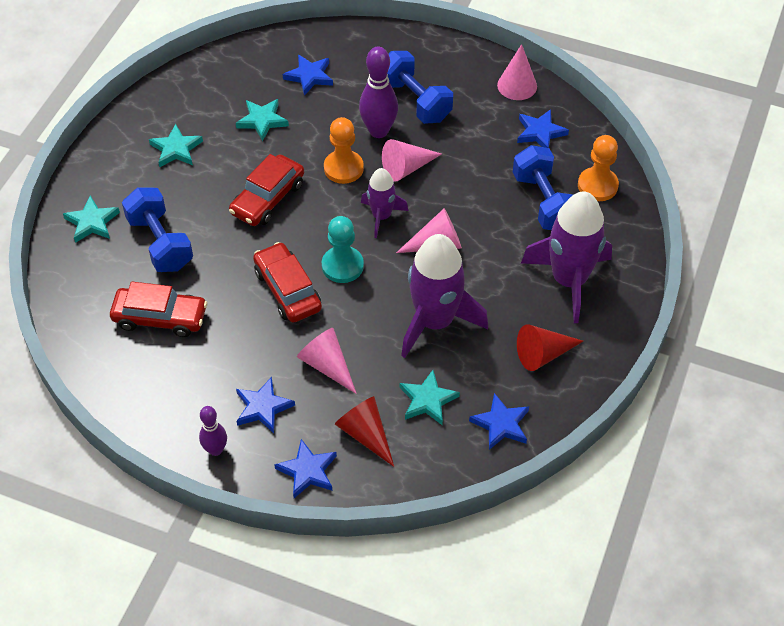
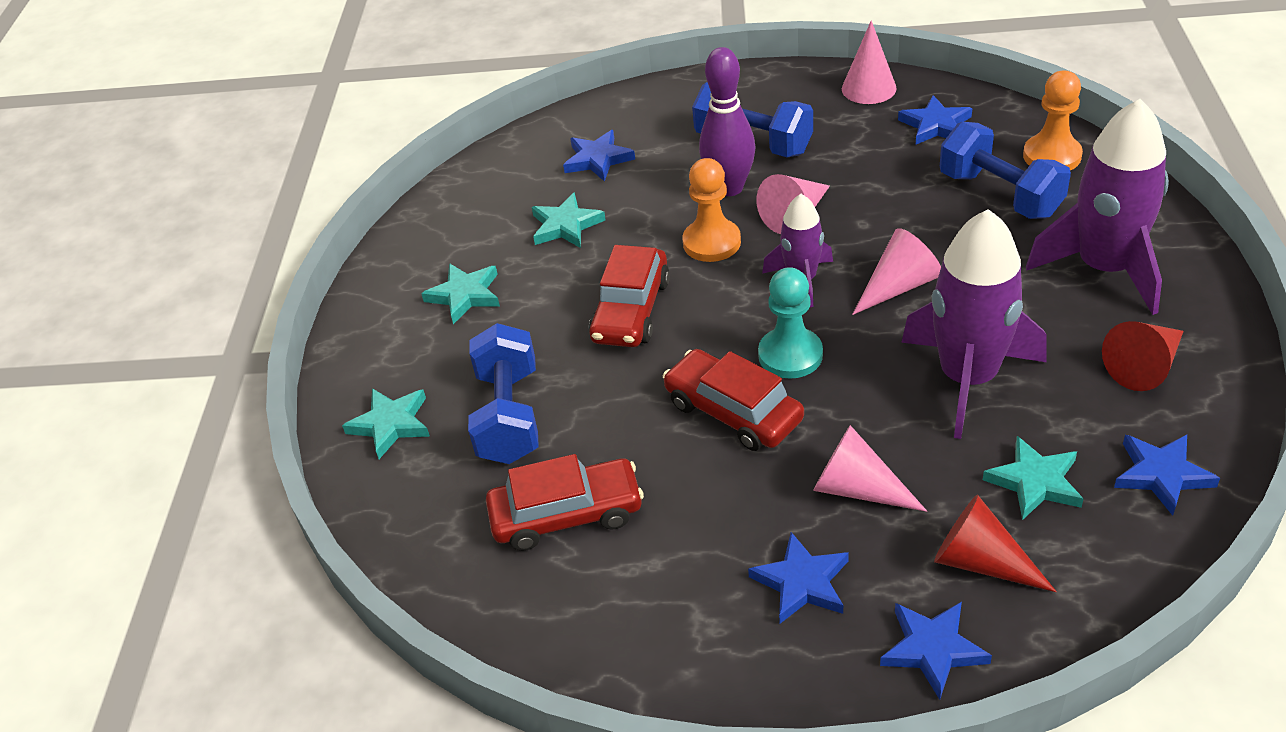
camera: 15 degrees left, 10 degrees down
blue dumbbell [122,188,193,272] -> blue dumbbell turned 45 degrees clockwise [468,323,539,464]
purple bowling pin [199,406,227,456] -> none

